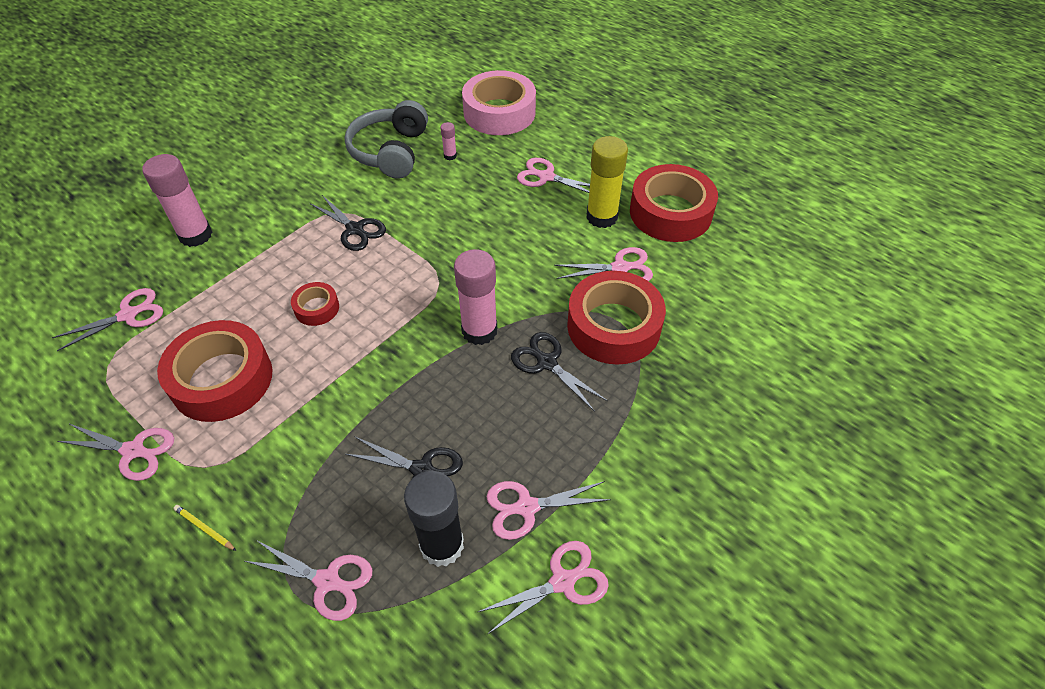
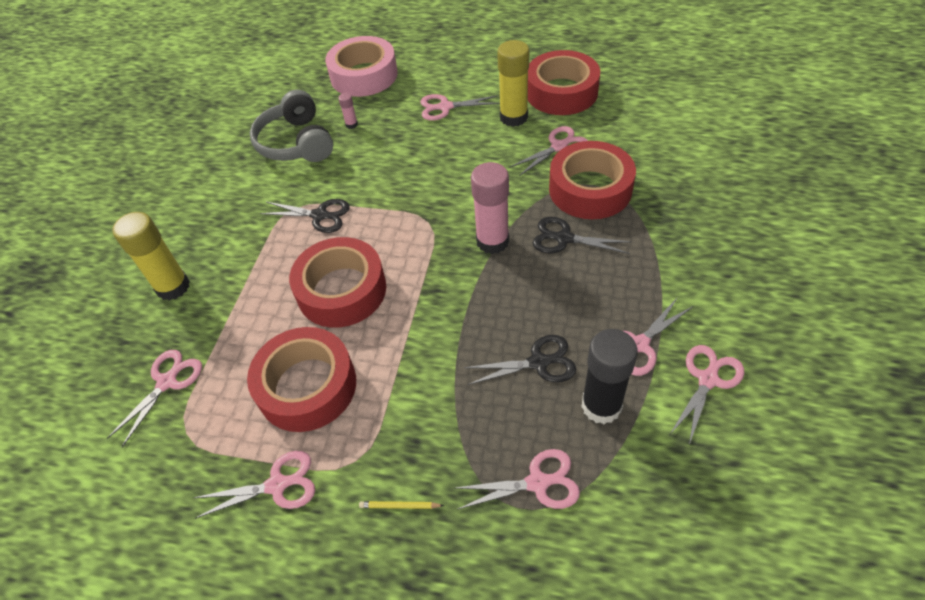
camera: 25 degrees left, 0 degrees up
pink glue stick [142,154,213,247] -> yellow glue stick [113,212,190,300]
red tape [291,282,339,326] -> red tape [289,237,386,328], size x2.07

